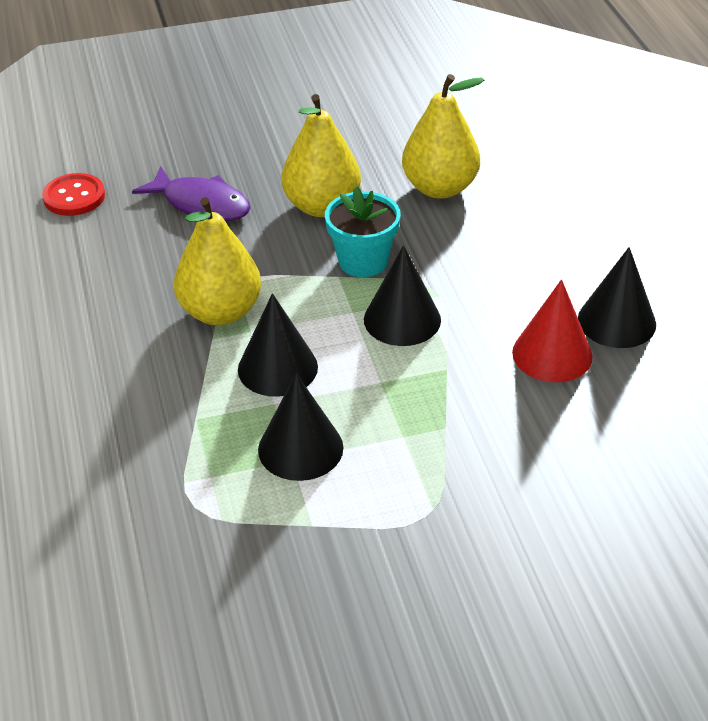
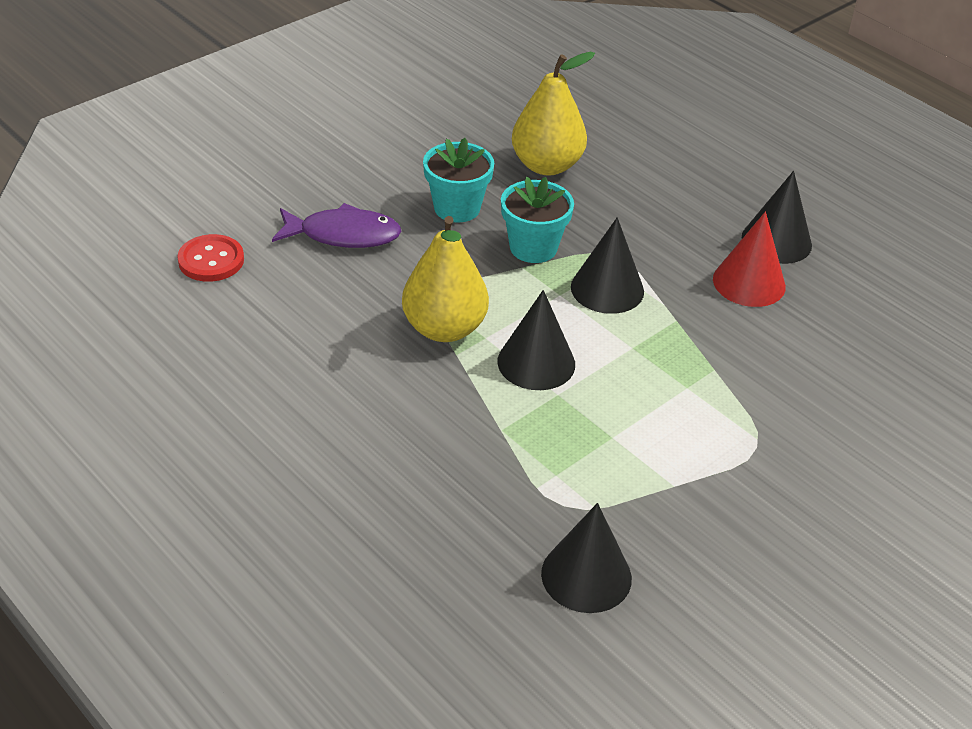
camera: 30 degrees left, 0 degrees up
black cone [258,373,343,481] -> black cone moved to [541,503,632,613]
yellow pear [282,94,361,217] -> turquoise flower pot [423,138,494,223]

